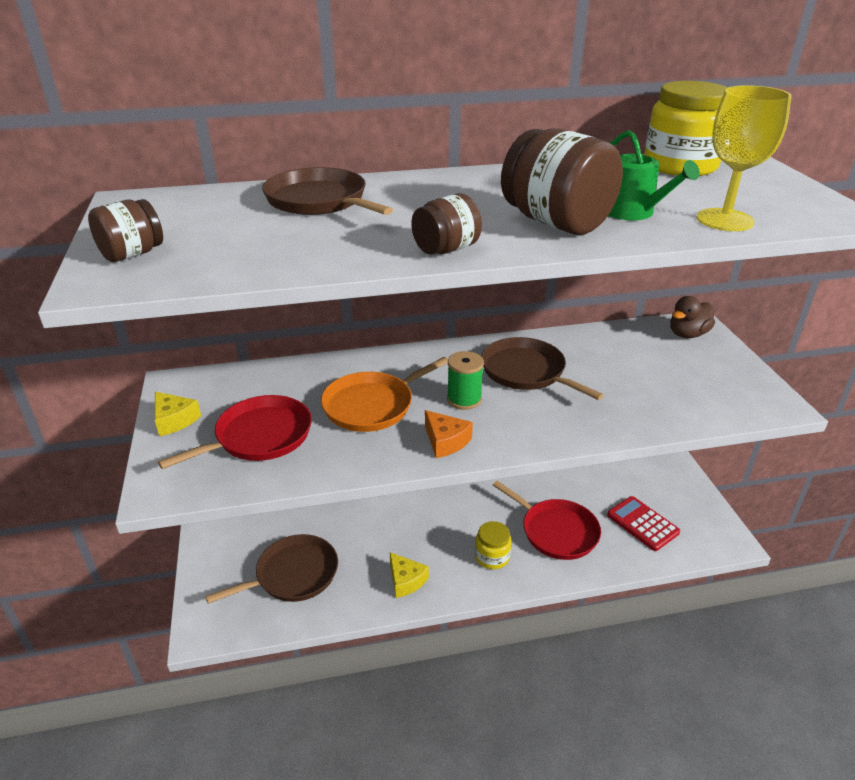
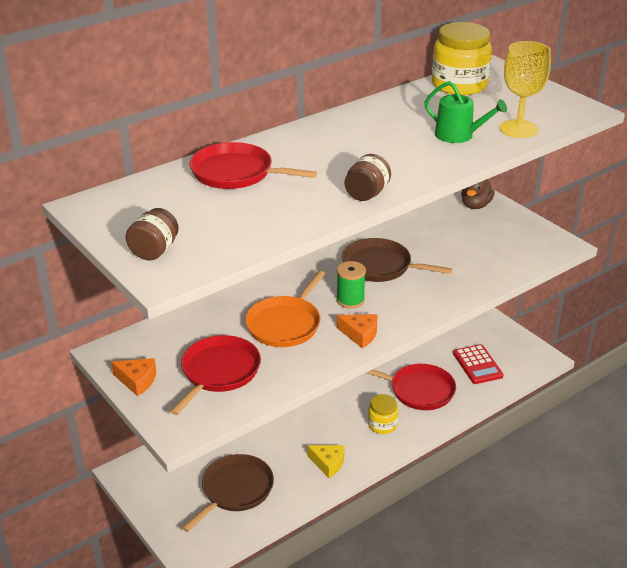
camera: 25 degrees left, 0 degrees up
yellow cheese [155,392,201,436] -> orange cheese [111,358,156,396]
brown pan [262,167,393,215] -> red pan [189,142,317,189]
brown jar [501,128,623,235] -> none
red calculator [607,496,680,551] -> red calculator turned 135 degrees counterclockwise [453,344,503,384]

